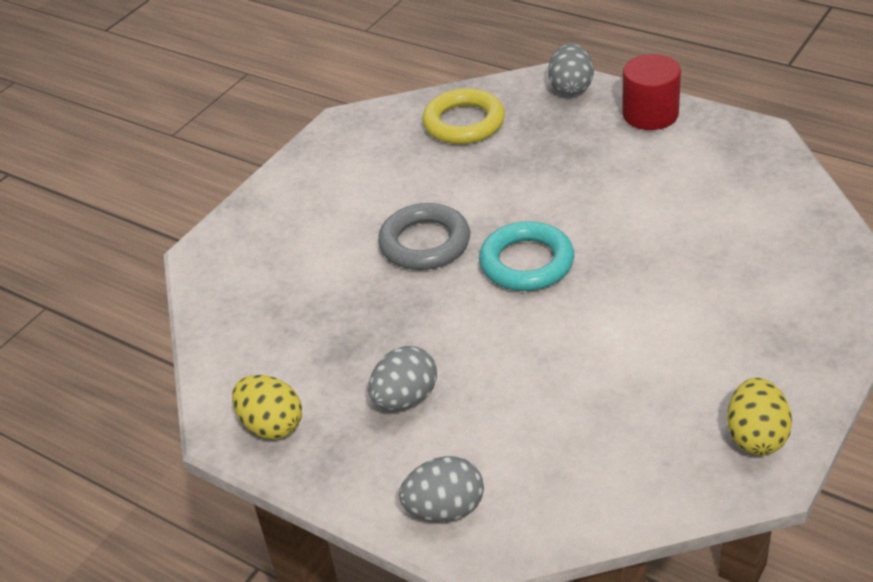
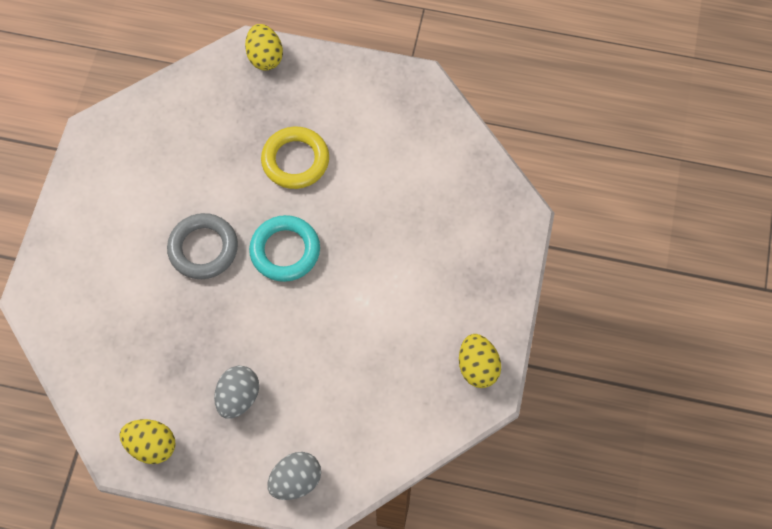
camera: 25 degrees left, 25 degrees up
yellow ring [422,88,505,144] -> yellow ring moved to [261,127,329,189]
grey egg [548,43,594,96] -> yellow egg [245,24,283,71]
red cylinder [622,54,681,130] -> none

